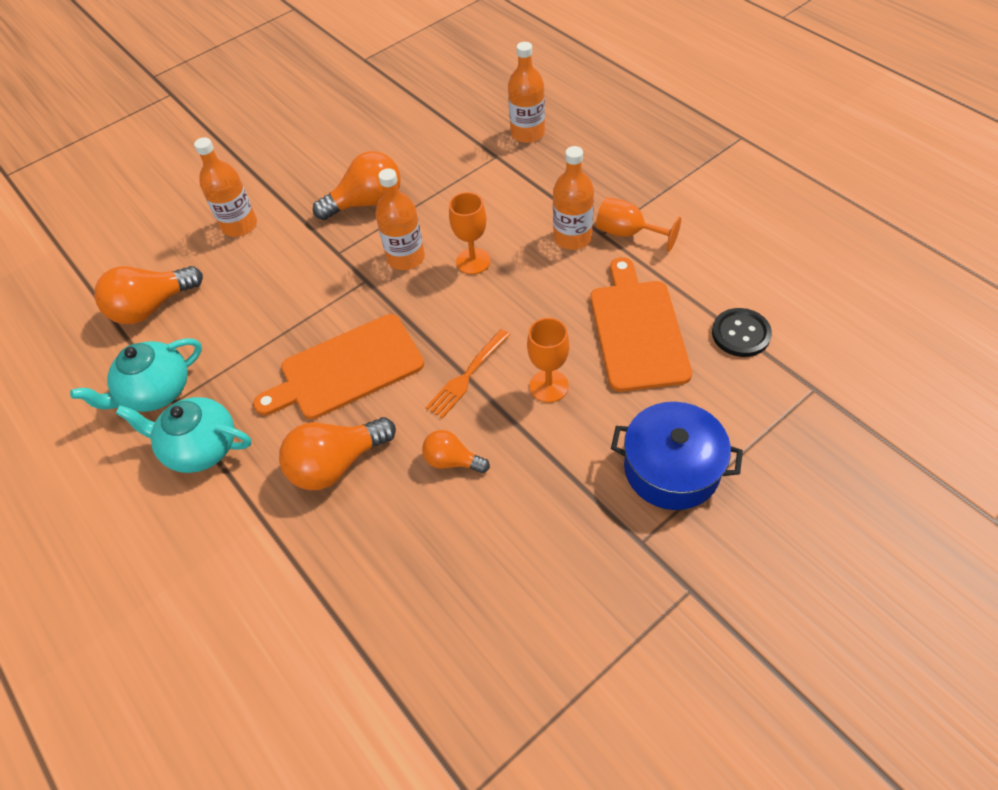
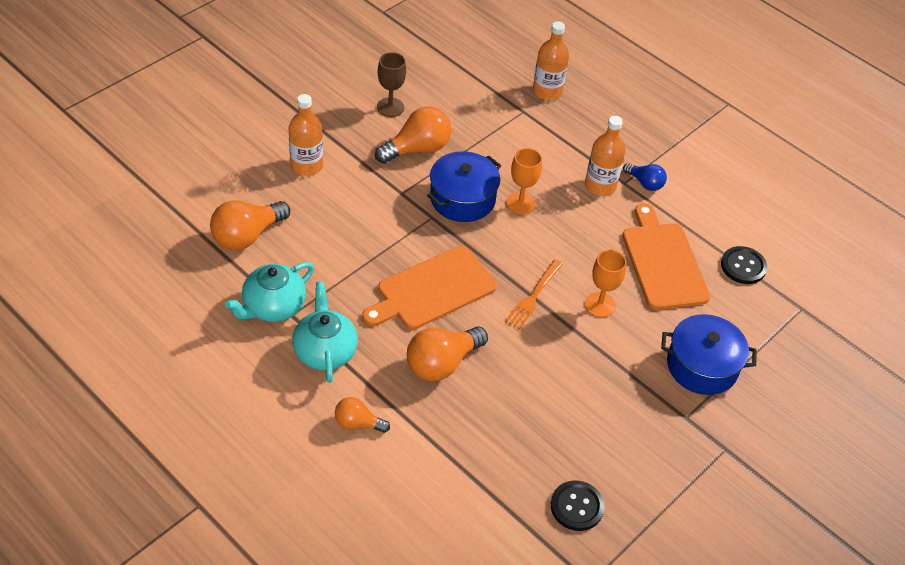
camera: 15 degrees left, 5 degrees down
turquoise teapot [115,397,251,473] -> turquoise teapot turned 75 degrees clockwise [292,281,358,383]
orange bottle [375,168,425,270] -> blue pot [427,151,501,222]
orange light bulb [422,430,490,473] -> orange light bulb moved to [335,397,390,433]
orange goblet [596,197,681,252] -> blue light bulb [623,163,667,191]
none -> brown goblet [377,52,406,117]
none -> black button [551,480,604,531]

